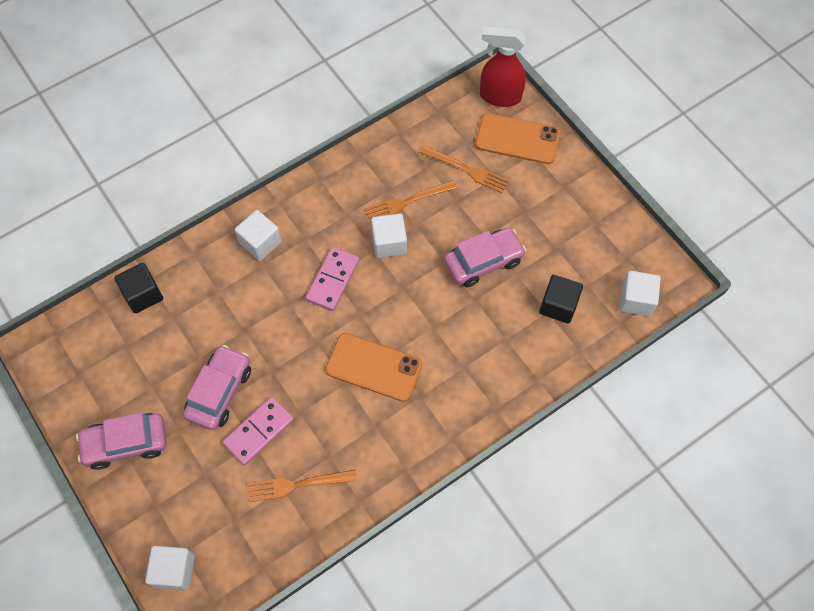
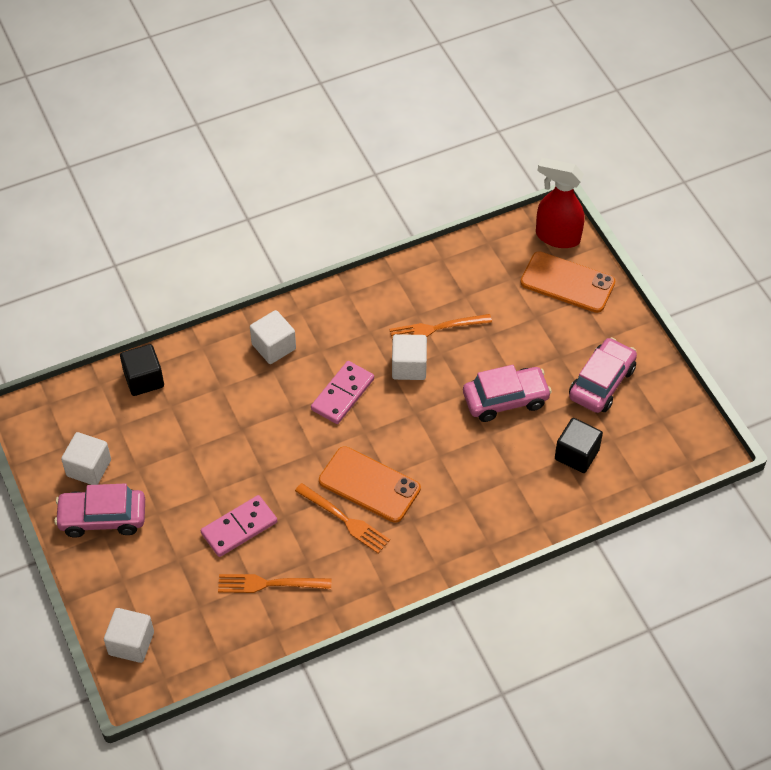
camera: 10 degrees right, 10 degrees down
pink car [183,345,251,430] -> pink car moved to [569,337,637,413]
orange fork [420,146,509,193] -> orange fork moved to [295,483,390,554]
white cube [619,271,661,316] -> white cube moved to [61,432,111,485]

